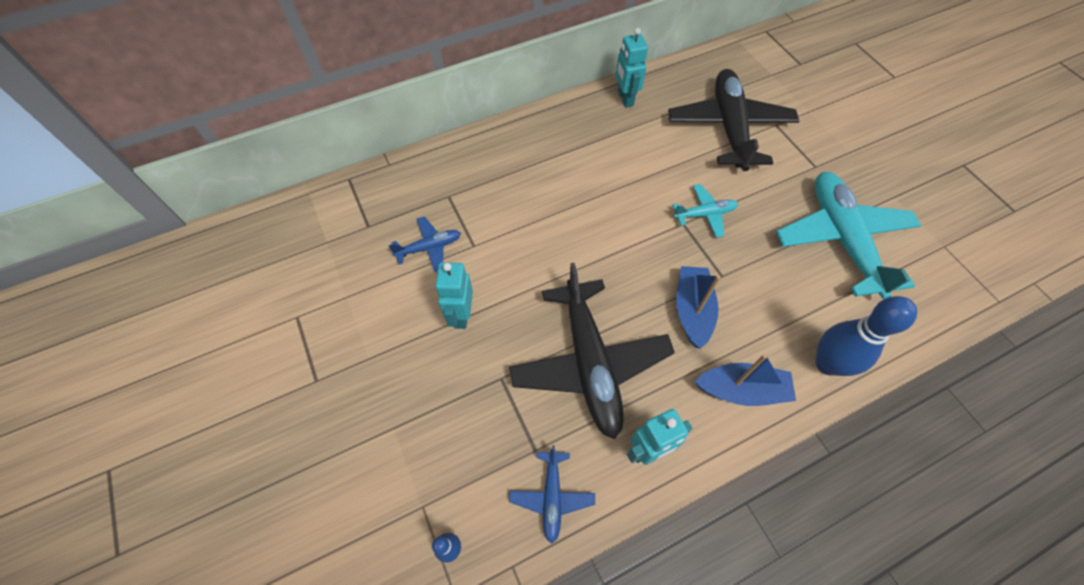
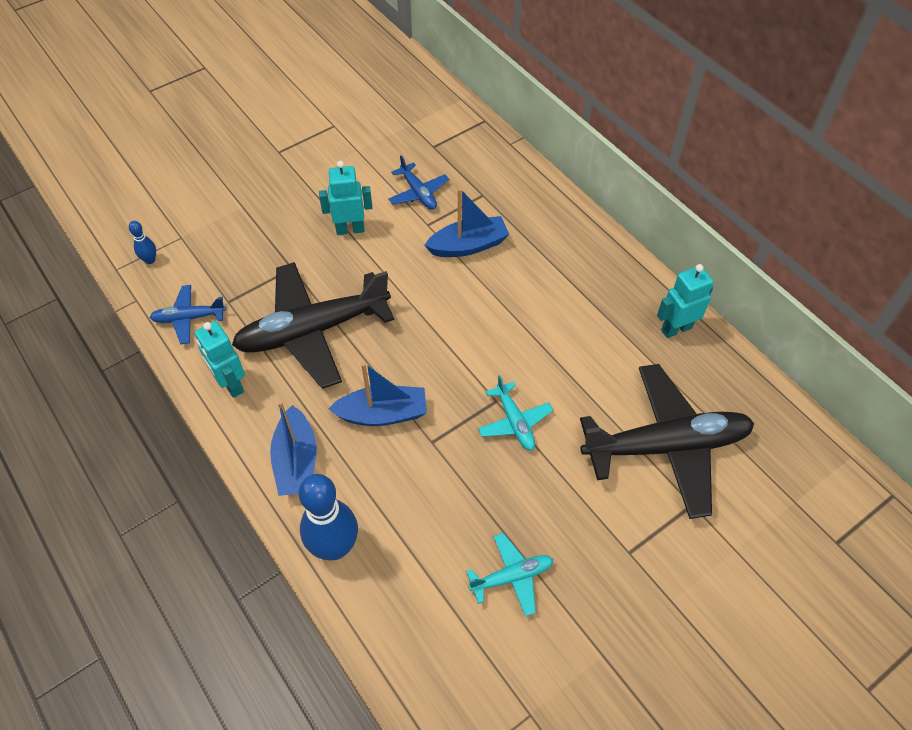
camera: 80 degrees right, 5 degrees down
turquoise plane [776,172,922,299] -> turquoise plane [466,533,553,616], size x0.47
none -> blue boat [424,188,510,257]

